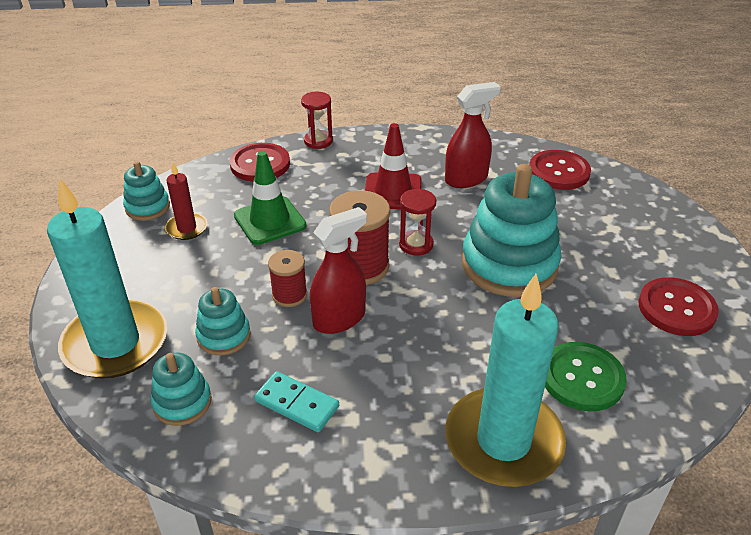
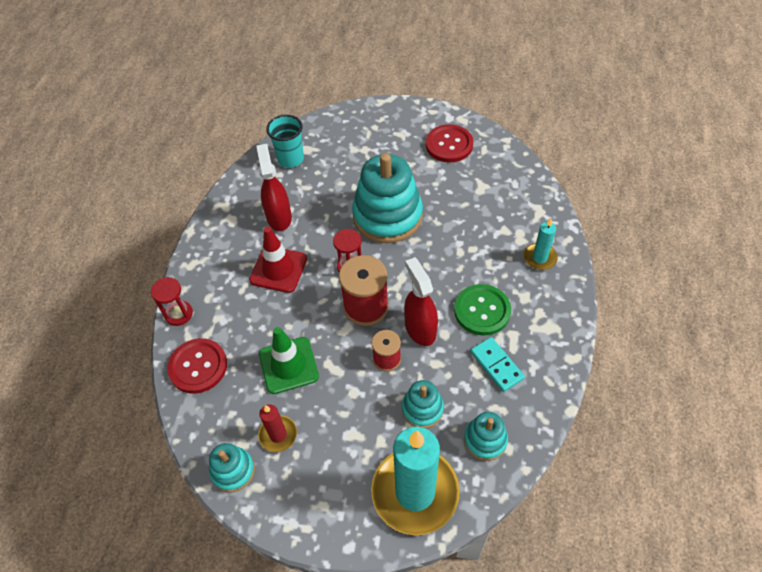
camera: 75 degrees left, 15 degrees up
turquoise domino [254,371,339,432] -> turquoise domino turned 75 degrees counterclockwise [470,337,525,392]
turquoise candle [445,274,566,487] -> turquoise candle [524,218,558,270], size x0.47
red button [529,150,591,190] -> turquoise cup [266,115,304,168]
green button [545,342,627,411] -> green button moved to [454,284,511,336]

